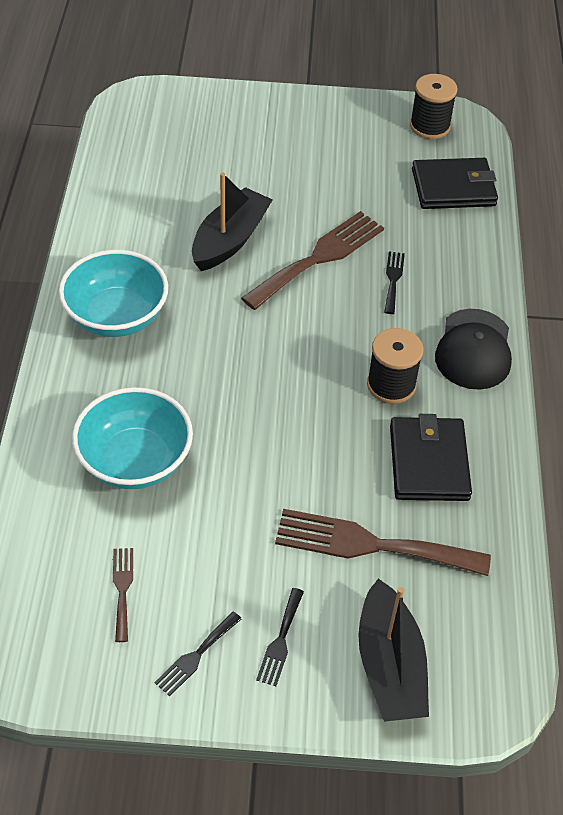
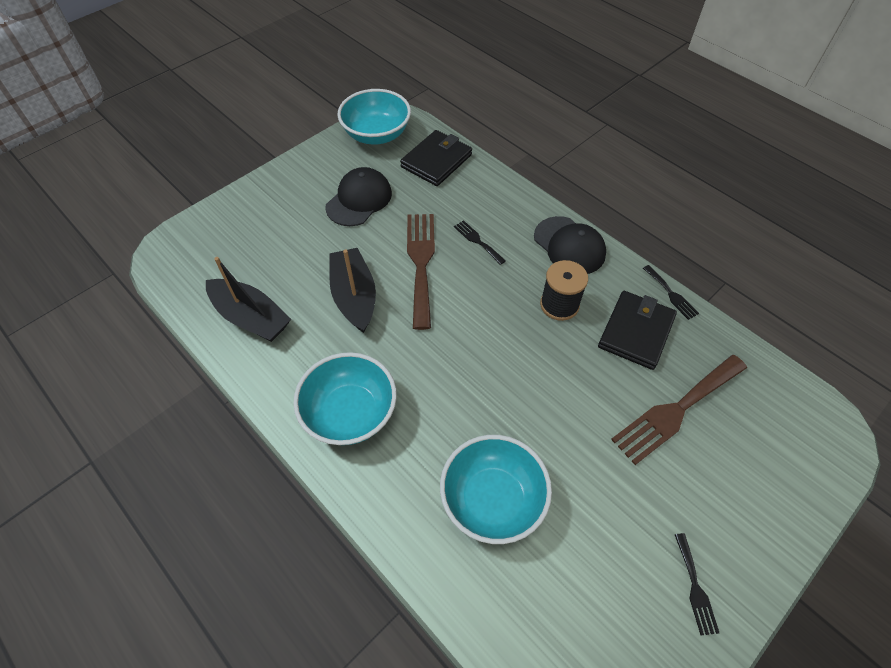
camera: 45 degrees left, 5 degrees up
brown fork [113,548,133,642] -> none
black fork [256,588,304,686] -> black fork moved to [643,265,699,320]
black boat [359,578,429,722] -> black boat moved to [206,257,291,342]
black wallet [390,414,472,501] -> black wallet turned 75 degrees clockwise [598,291,677,370]
black spool [410,74,458,139] -> turquoise bowl [337,89,411,145]
none -> black cap [325,167,392,226]

